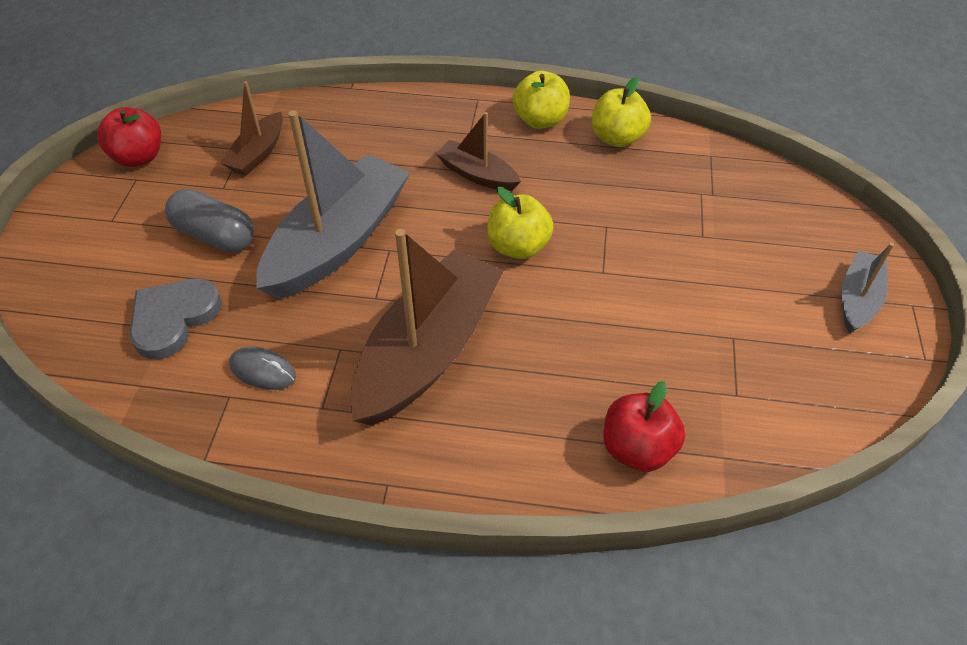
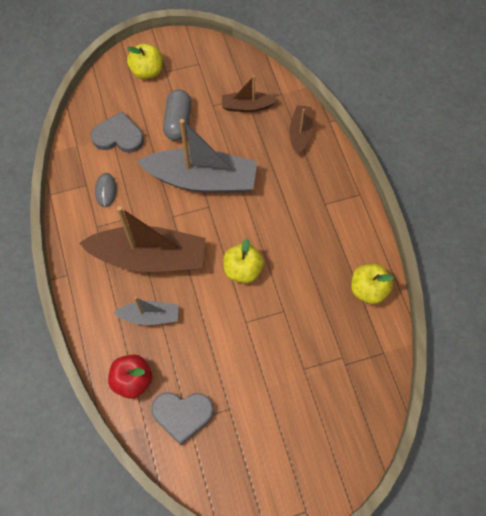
camera: 65 degrees right, 15 degrees up
red apple [97,107,161,167] -> none
brown boat [436,112,521,191] -> brown boat moved to [289,105,313,155]
yellow apple [513,71,570,129] -> yellow apple moved to [127,43,163,79]
grey boat [841,243,894,333] -> grey boat moved to [114,297,179,325]
none -> grey heart [151,392,214,445]

